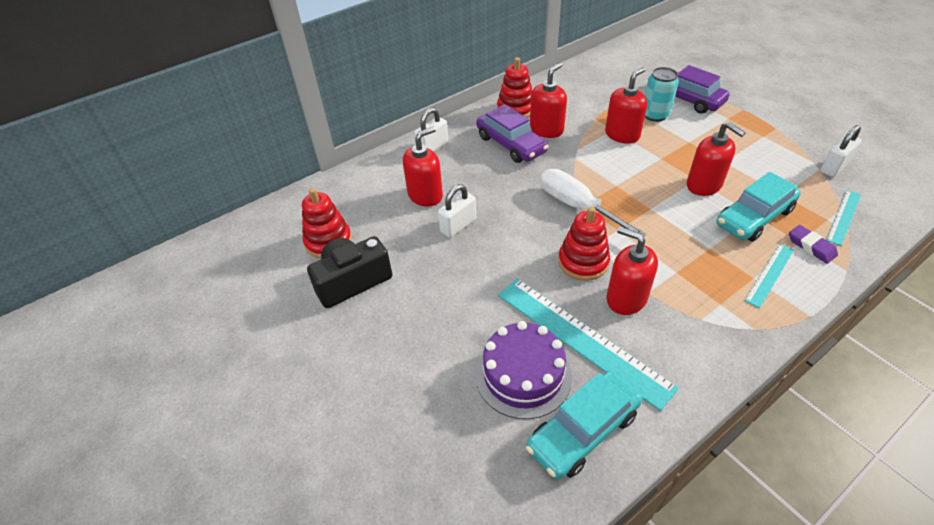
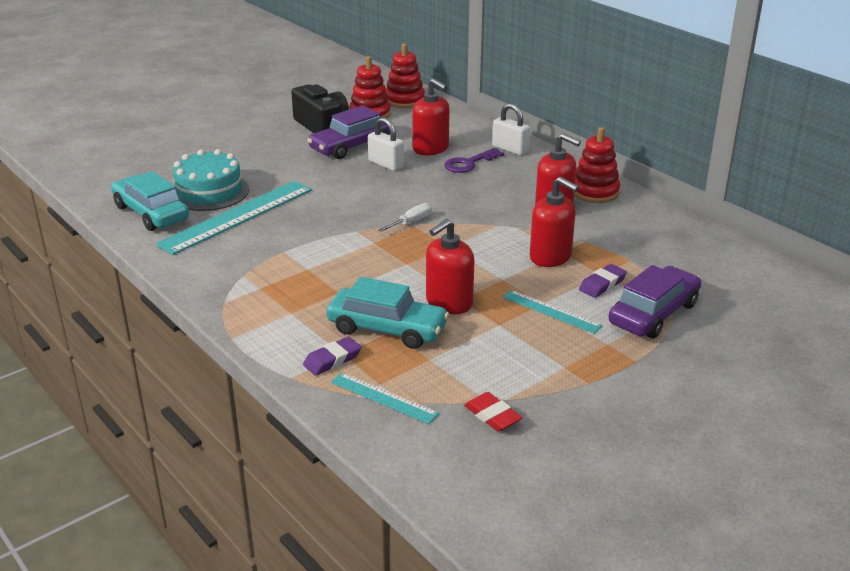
camera: 85 degrees right, 15 degrees down
purple cake [475,321,572,419] -> turquoise cake [173,149,249,211]
purple car [476,104,549,163] -> purple car moved to [307,105,390,159]
white screwdriver [540,169,647,237] -> white screwdriver [378,203,432,232], size x0.50
red stacking toy [558,207,610,281] -> red stacking toy moved to [385,44,425,108]
red soap dispenser [606,227,658,315] -> none
turquoise can [645,67,679,122] -> purple eraser [579,264,627,298]
turquoise car [717,172,801,241] -> turquoise car turned 150 degrees clockwise [326,277,449,349]
turquoise ruler [744,244,794,308] -> turquoise ruler moved to [503,290,603,334]
white padlock [820,125,862,177] -> red eraser [464,392,522,432]
none -> purple key [444,148,504,173]

